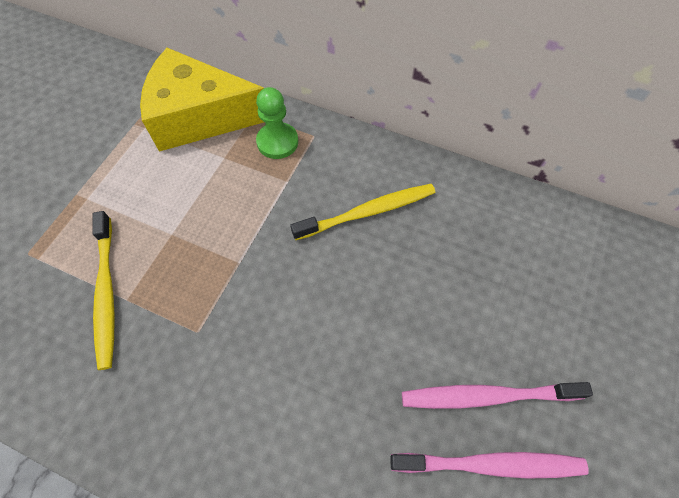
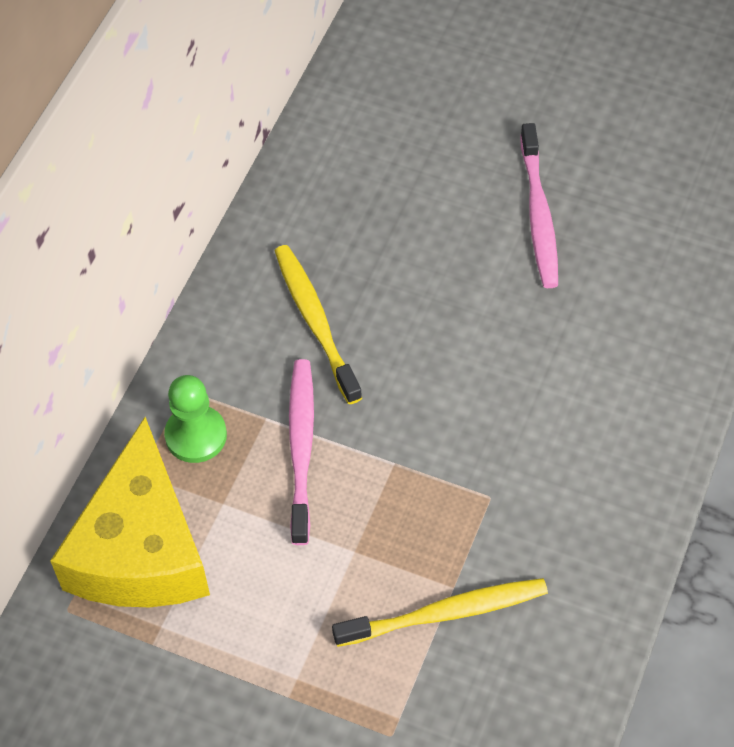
camera: 90 degrees left, 5 degrees down
pink toothbrush [390,452,589,479] -> pink toothbrush moved to [289,359,314,545]

